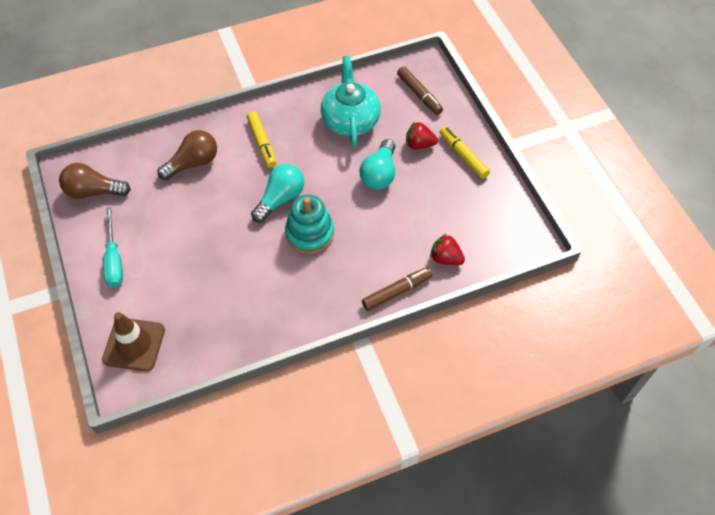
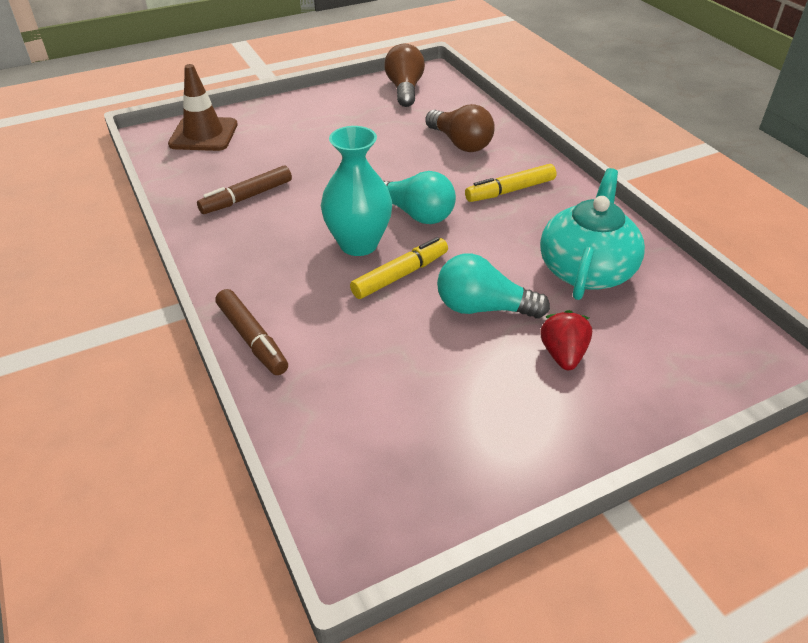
camera: 85 degrees right, 15 degrees down
turquoise screwdriver [103,207,123,287] -> none
turquoise stacking toy [285,195,334,254] -> turquoise vase [321,126,392,256]
turquoise teapot [321,56,381,147] -> turquoise teapot turned 60 degrees counterclockwise [540,168,645,300]
brown marker [397,66,443,115] -> brown marker moved to [197,165,292,214]
red strawberry [430,234,465,265] -> none
yellow marker [440,126,490,179] -> yellow marker moved to [350,237,448,299]

